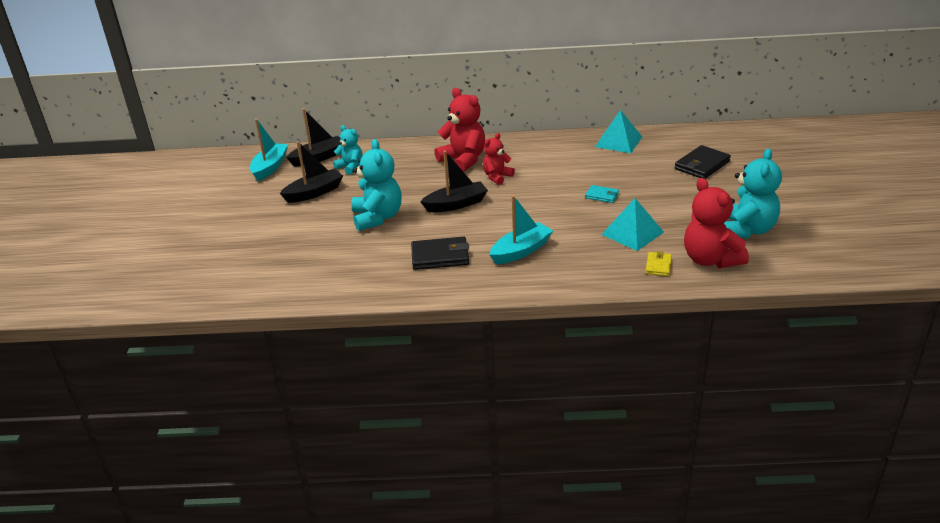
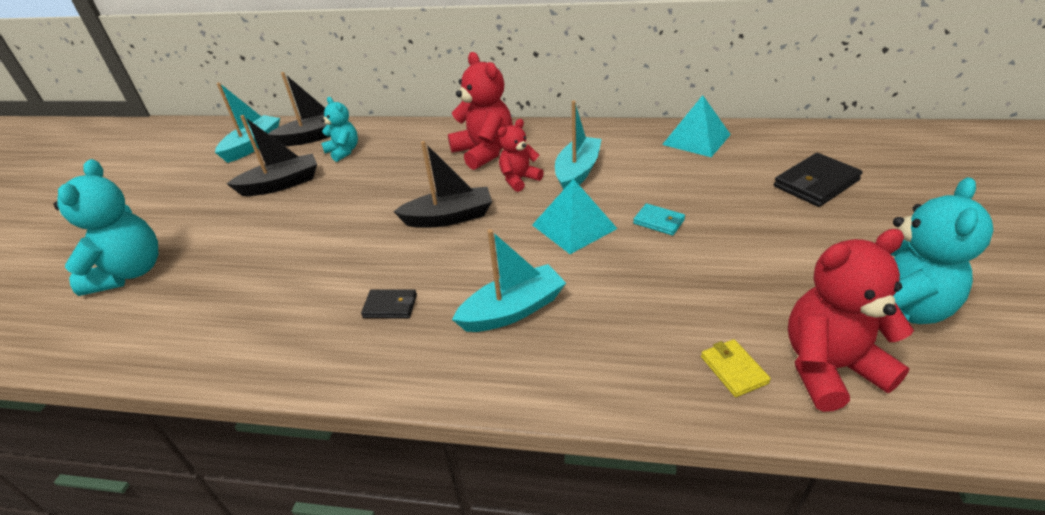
camera: 10 degrees right, 5 degrees up
turquoise teddy bear [352,139,402,231] -> turquoise teddy bear moved to [54,159,159,296]
black wallet [411,237,469,270] -> black wallet [361,289,417,318], size x0.57
turquoise pyramid [601,198,664,251] -> turquoise pyramid moved to [532,179,618,254]
yellow wallet [646,251,672,276] -> yellow wallet turned 45 degrees counterclockwise [701,339,771,397]
red teddy bear [684,178,749,268] -> red teddy bear turned 90 degrees clockwise [788,229,914,412]
none -> turquoise boat [555,100,602,190]

